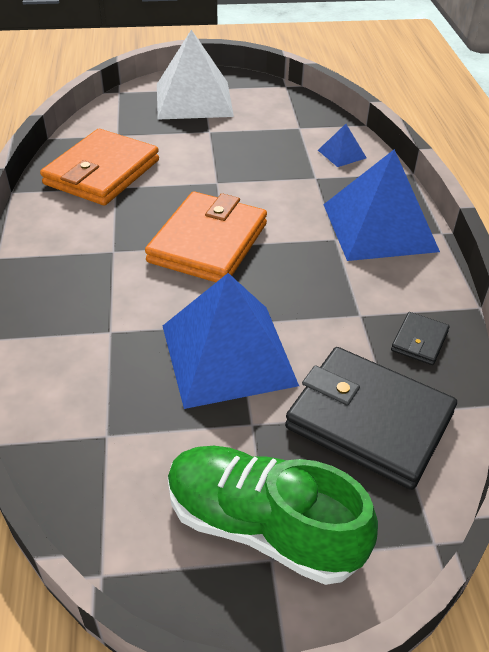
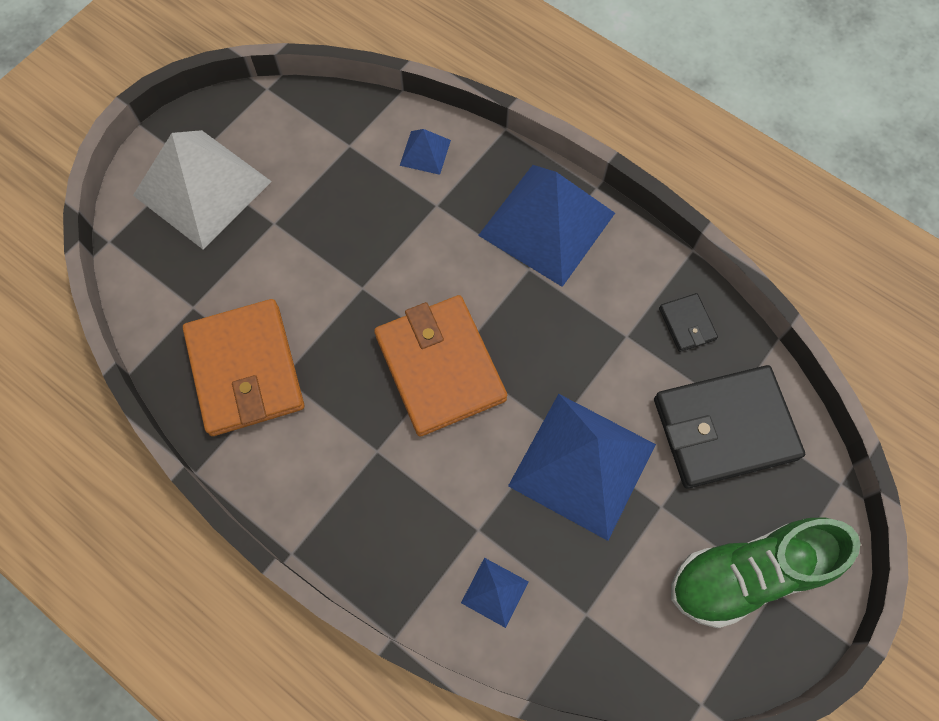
camera: 45 degrees left, 25 degrees up
none -> blue pyramid [461,558,529,628]

